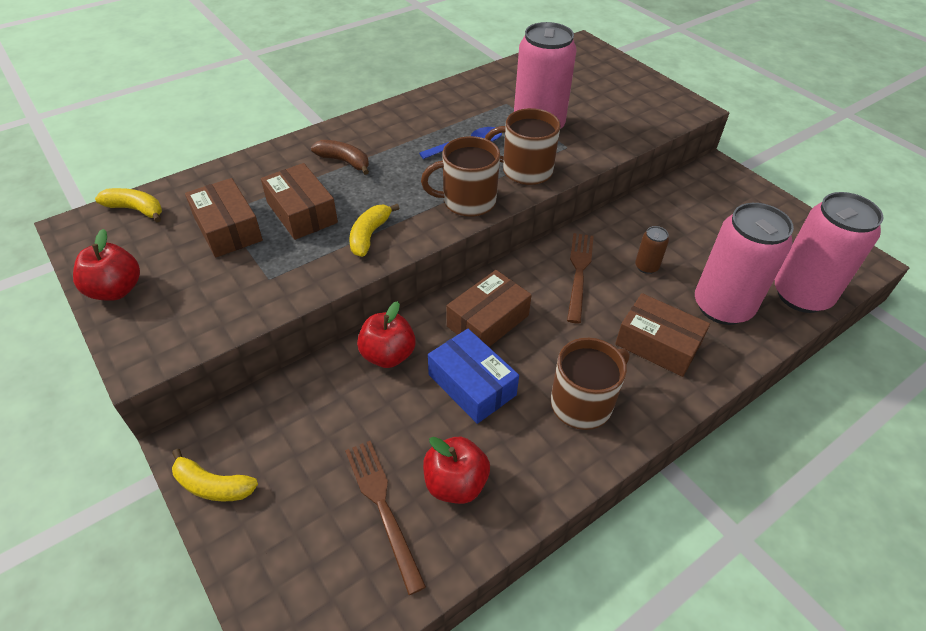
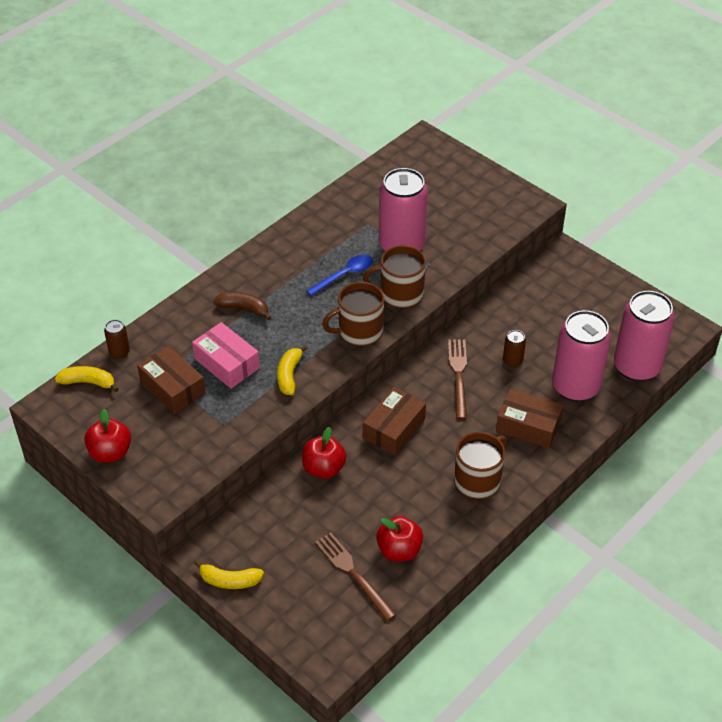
camera: 10 degrees left, 0 degrees up
brown box [261,163,338,240] -> pink box [192,322,260,389]
blue box [428,329,519,424] -> none
none -> brown can [104,319,130,359]

